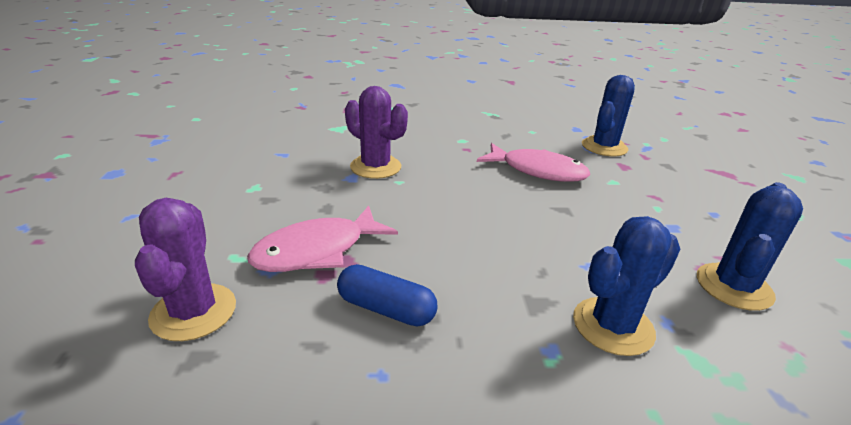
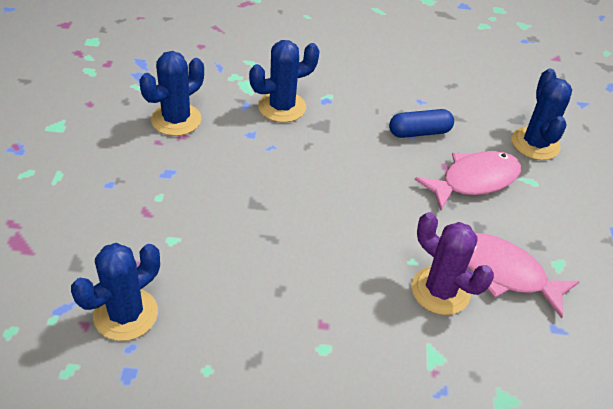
camera: 175 degrees left, 15 degrees up
purple cactus [135,198,236,341] -> blue cactus [511,69,572,160]
blue capsule [337,264,438,326] -> blue capsule turned 45 degrees counterclockwise [389,109,454,138]
pink fish [477,143,590,182] -> pink fish moved to [467,233,580,319]

